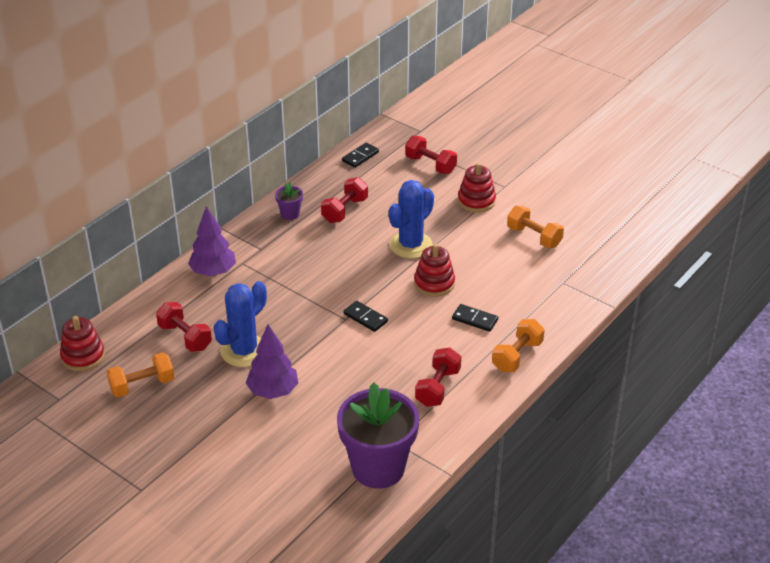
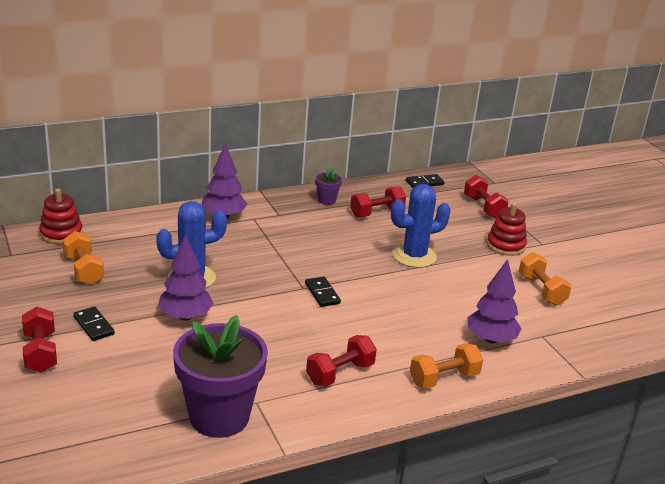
camera: 25 degrees right, 10 degrees down
orange dumbbell [106,352,175,397] -> orange dumbbell turned 60 degrees clockwise [62,231,104,285]
red dumbbell [156,302,212,352] -> red dumbbell moved to [22,307,57,373]
red stacking toy [414,244,455,297] -> none
black domino [452,304,498,332] -> black domino moved to [73,306,115,341]
none -> purple tree [468,259,522,344]

